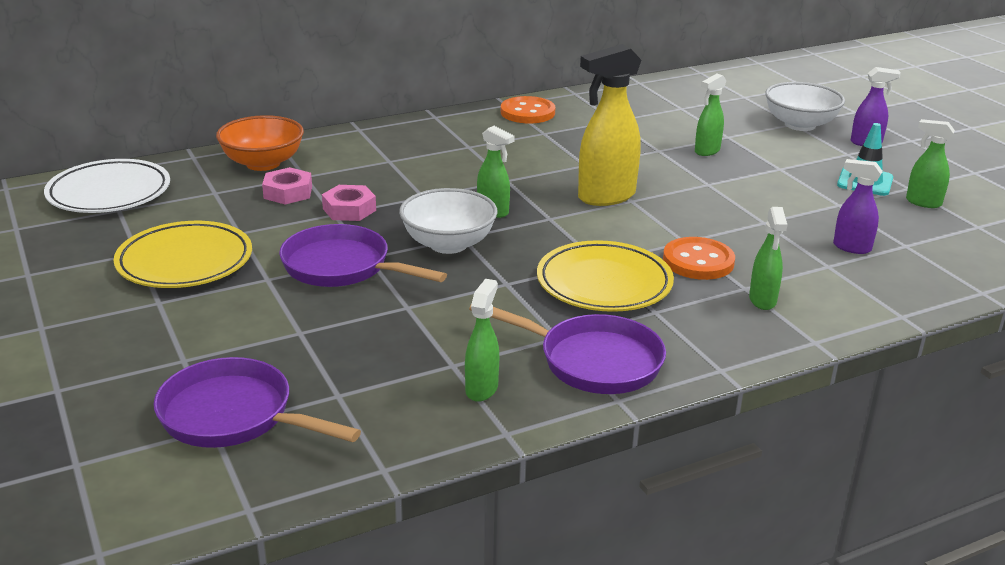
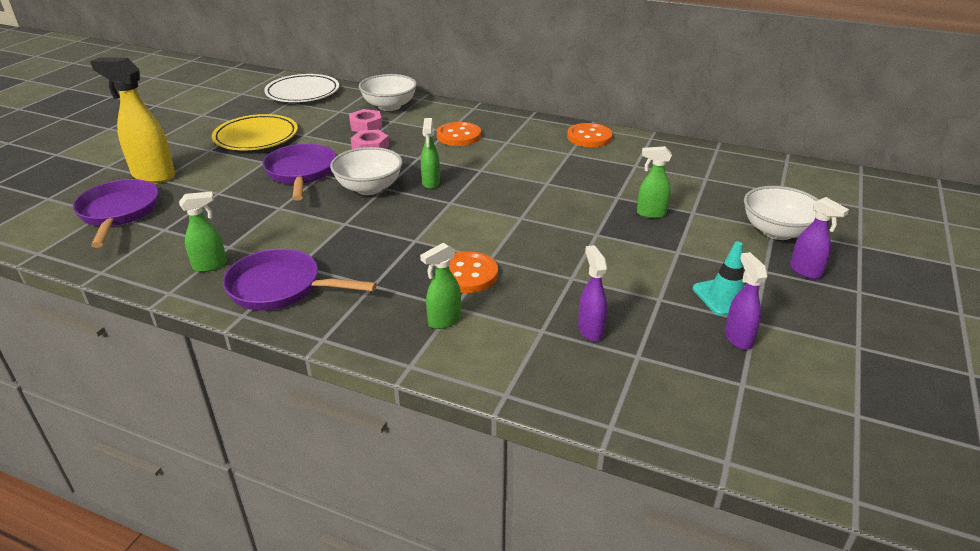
camera: 50 degrees right, 5 degrees up
orange bowl [216,115,304,171] -> white bowl [359,74,417,111]
purple pan [469,305,666,394] -> purple pan turned 120 degrees clockwise [223,249,377,310]
yellow plate [537,240,674,312] -> none
yellow spray bottle [578,44,642,206] -> yellow spray bottle moved to [90,57,175,183]
green spray bottle [906,119,955,208] -> purple spray bottle [725,252,768,350]
none -> orange button [437,122,481,146]

